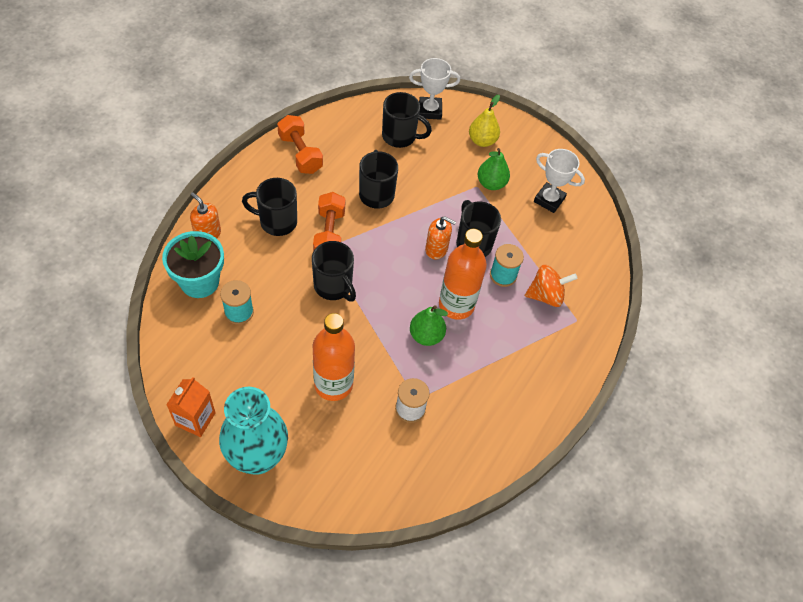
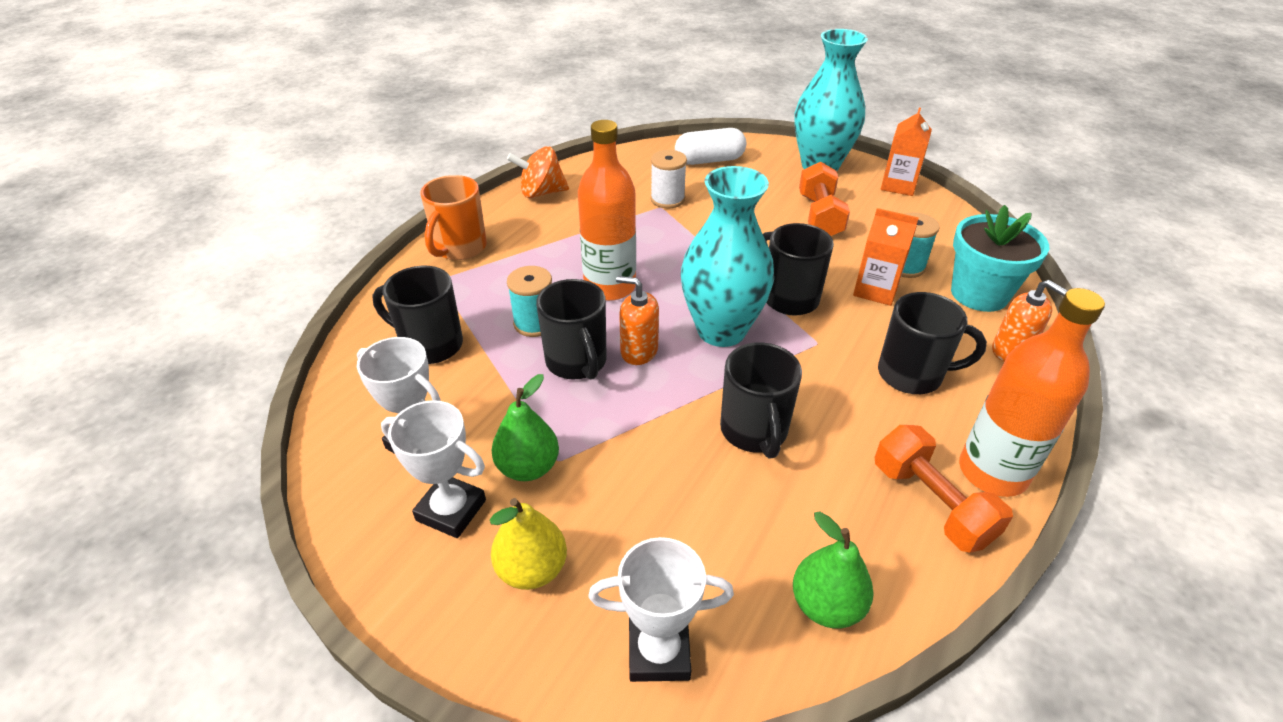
camera: 175 degrees left, 15 degrees down
orange dumbbell [313,192,345,251] -> orange dumbbell moved to [799,162,850,236]
orange bottle [313,313,355,401] -> orange bottle moved to [959,288,1105,497]
black mug [382,92,432,148] -> black mug moved to [372,266,463,364]
green pear [410,305,448,346] -> green pear moved to [793,512,874,629]
orange spinning top [525,265,578,307] -> orange spinning top moved to [507,146,569,198]
none -> white trophy [381,400,486,538]
none -> orange mug [421,175,487,260]
none -> white capsule [675,128,746,165]
none -> turquoise vase [681,166,774,347]
none -> orange carton [853,208,919,306]

